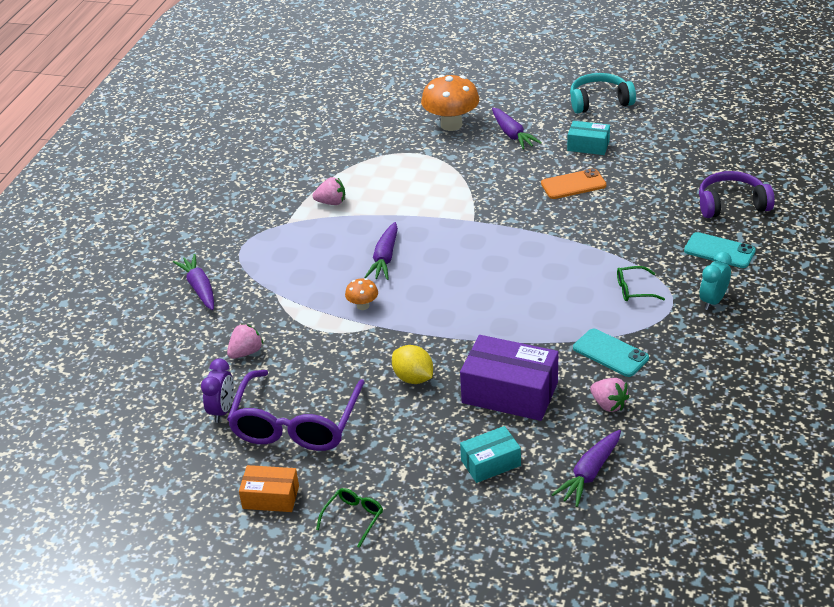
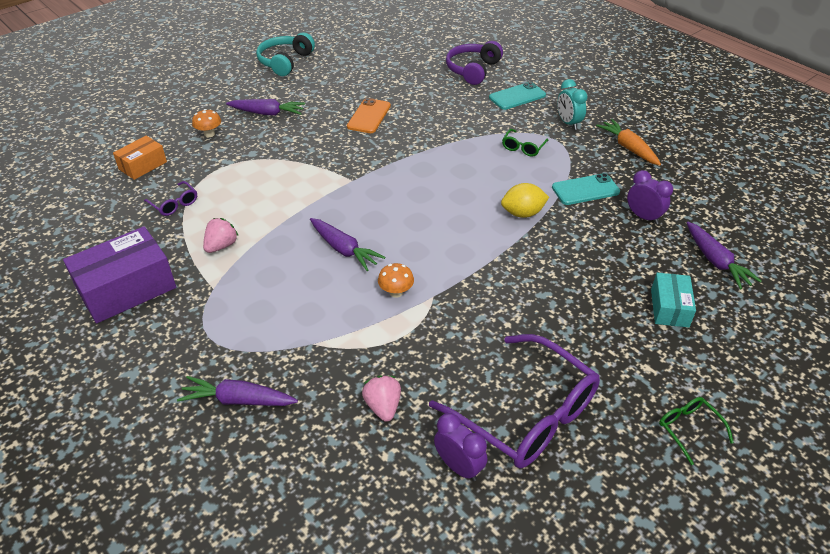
camera: 60 degrees left, 5 degrees up
orange box [239,465,299,512] -> orange box moved to [113,136,167,180]
yellow lemon [392,345,433,384] -> yellow lemon moved to [501,183,549,218]
orange mushroom [421,75,479,131] -> orange mushroom [192,109,221,137], size x0.48
purple box [460,335,558,421] -> purple box moved to [63,226,176,323]
turquoise box [567,121,610,155] -> none
pink strawberry [590,378,629,412] -> purple clock [627,170,673,224]
none -> purple glasses [144,181,197,216]
none -> orange carrot [596,119,661,165]

